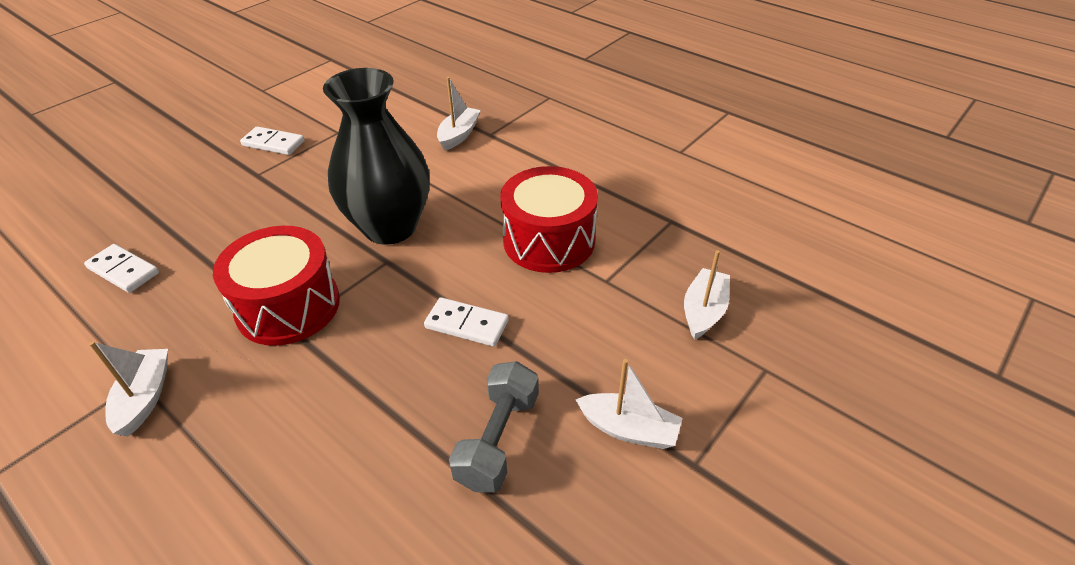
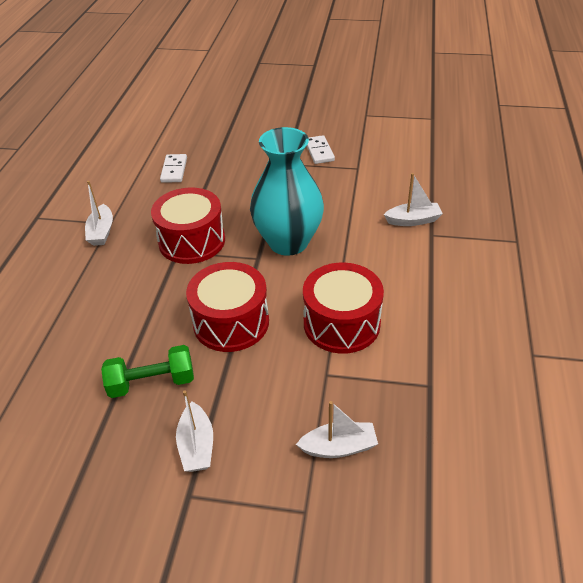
camera: 60 degrees right, 0 degrees up
white boat [89,341,168,437] -> white boat turned 120 degrees clockwise [85,181,113,246]
black vase [323,68,430,245] -> turquoise vase [250,127,324,255]
white domino [424,297,509,347] -> red drum [186,262,269,352]
grey dumbbell [449,361,539,492] -> green dumbbell [101,345,194,398]

